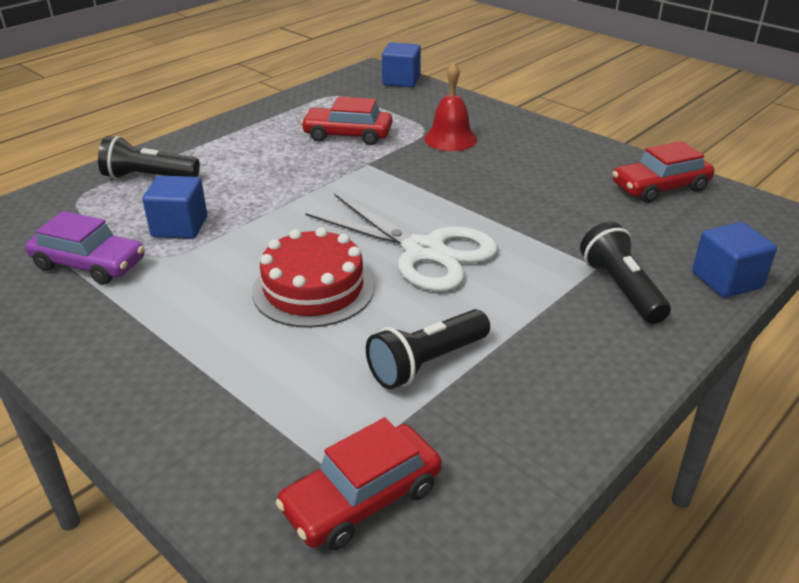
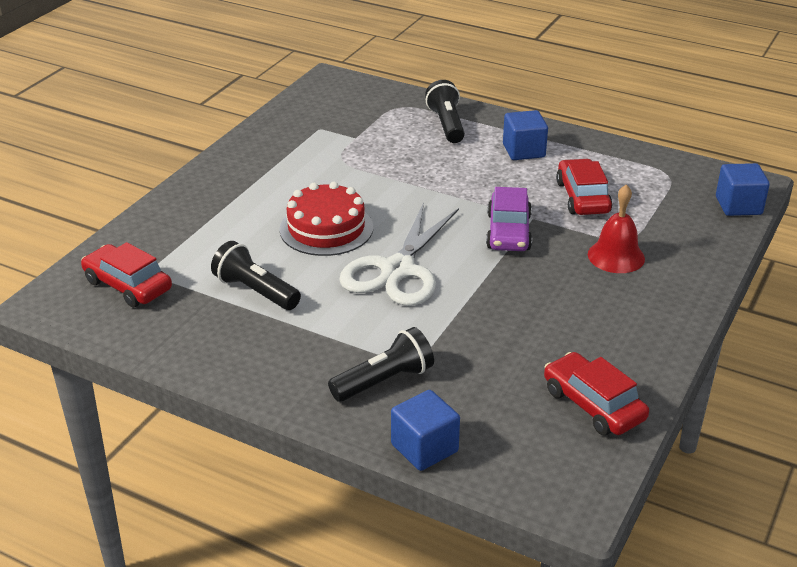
camera: 75 degrees right, 0 degrees up
purple car [25,211,145,285] -> purple car moved to [486,187,532,251]
blue cube [142,176,207,239] -> blue cube moved to [503,110,548,160]

